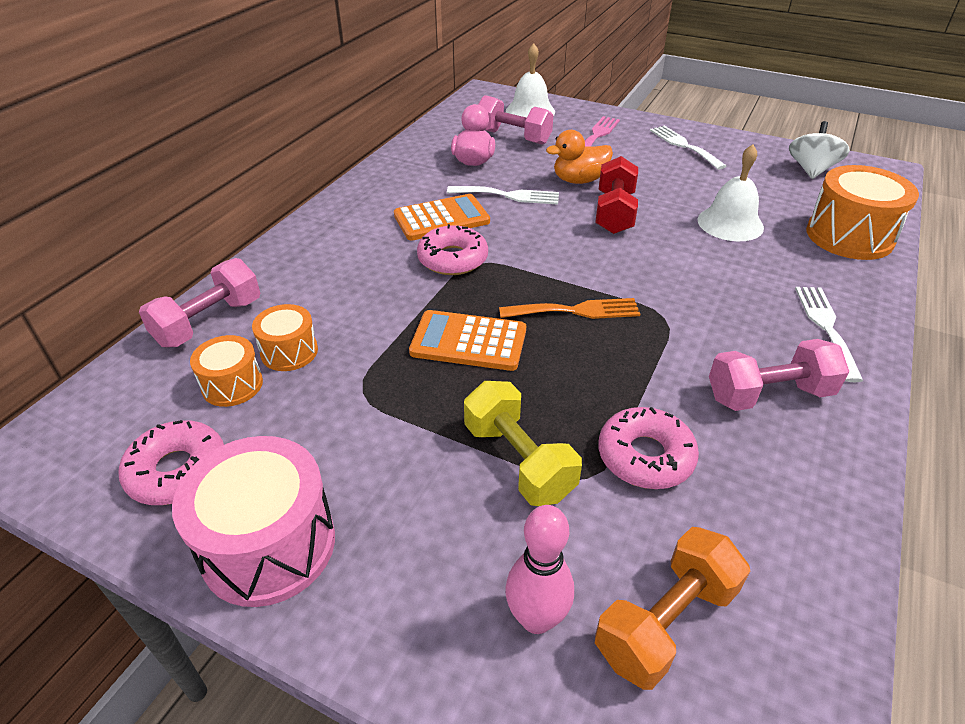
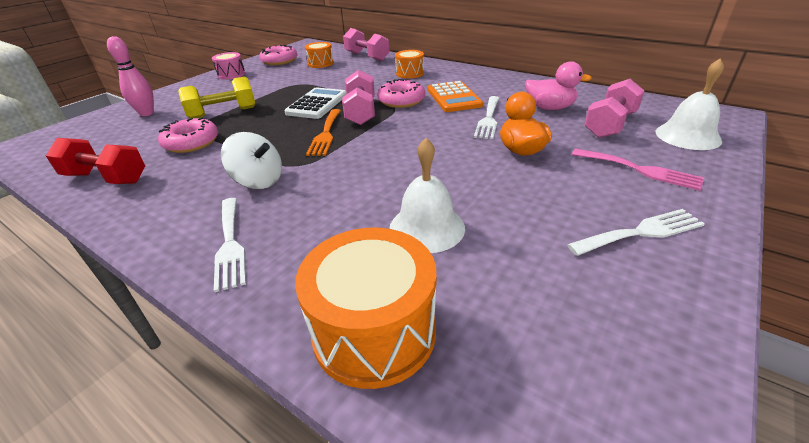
camera: 100 degrees right, 5 degrees down
pink drum [172,436,335,607] -> pink drum [212,52,245,80], size x0.56
orange drum [252,304,318,371] -> orange drum moved to [395,50,424,79]
orange calculator [409,310,526,371] -> white calculator [284,87,347,119]
red dumbbell [595,156,638,234] -> red dumbbell moved to [46,138,145,184]
orange dumbbell [595,527,750,690] -> none
pink dumbbell [709,339,849,411] -> pink dumbbell moved to [342,70,375,125]
white spinning top [789,121,850,179] -> white spinning top moved to [221,132,282,189]
white fork [795,287,863,382] -> white fork turned 60 degrees clockwise [214,198,246,292]

